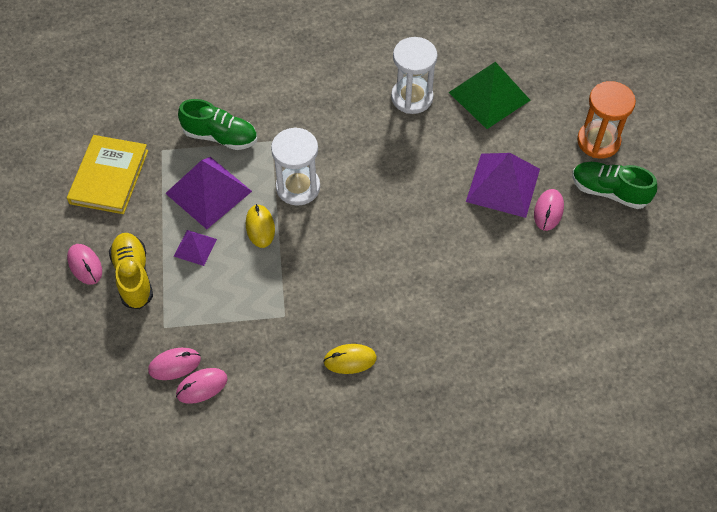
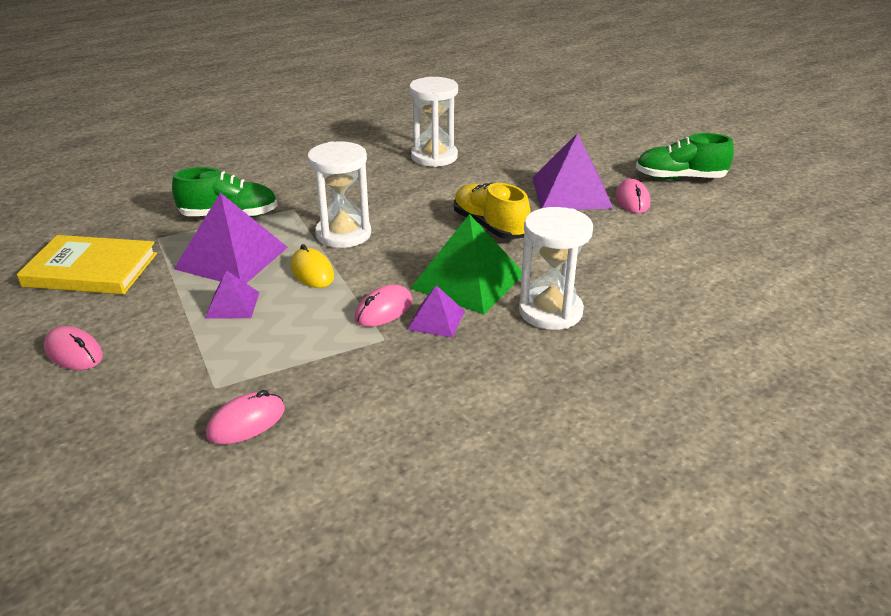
camera: 20 degrees left, 25 degrees down
yellow book [67,135,148,214] -> yellow book turned 75 degrees counterclockwise [17,235,157,295]
yellow shoe [109,233,153,309] -> yellow shoe moved to [454,183,531,239]
pink mouse [176,368,228,404] -> pink mouse moved to [355,285,413,327]
yellow mouse [323,344,377,374] -> none
green pyramid [448,62,530,129] -> green pyramid moved to [410,214,522,315]
orange hourglass [577,81,636,159] -> none
none -> purple pyramid [407,285,465,338]
none -> white hourglass [519,207,593,330]

